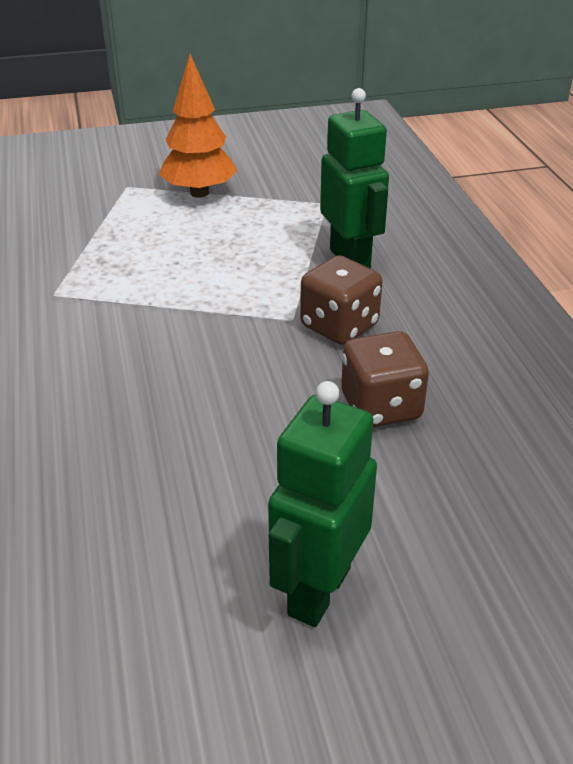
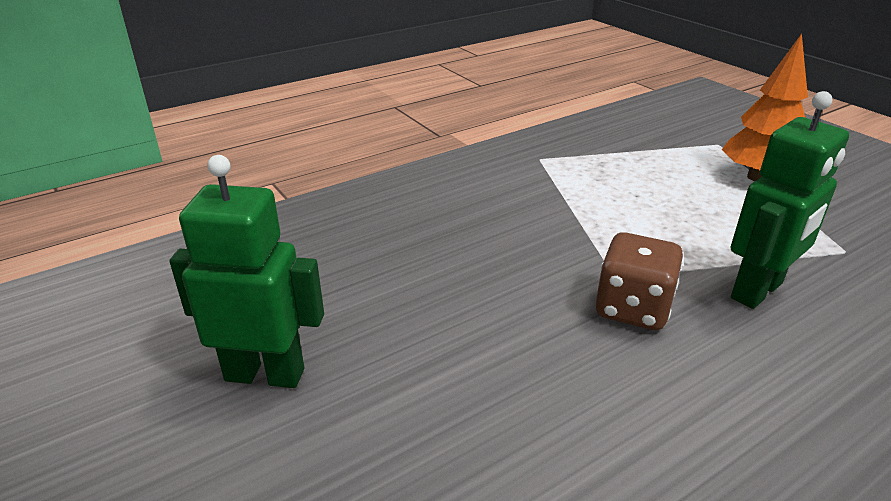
camera: 70 degrees right, 5 degrees down
brown dice [341,331,429,427] -> none

